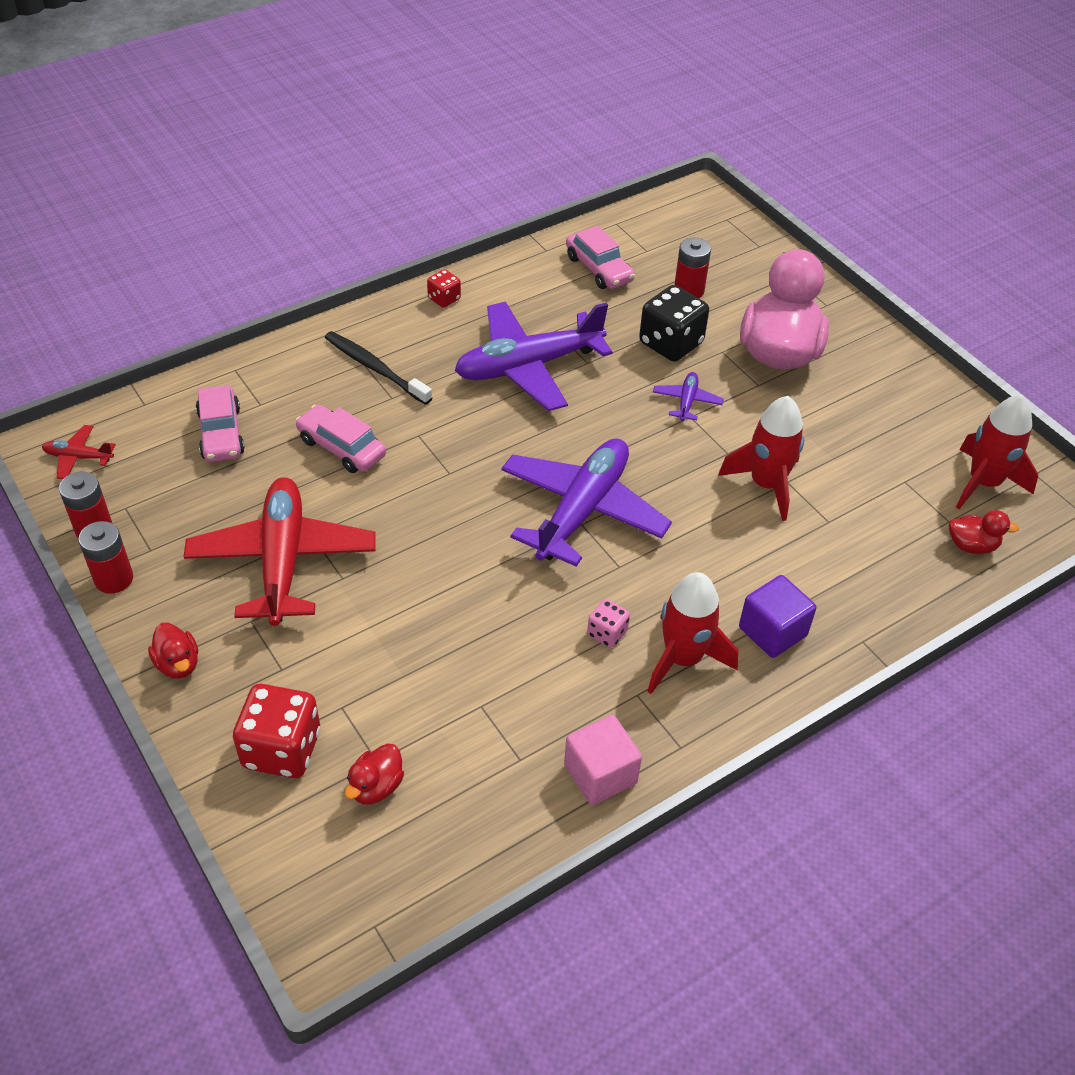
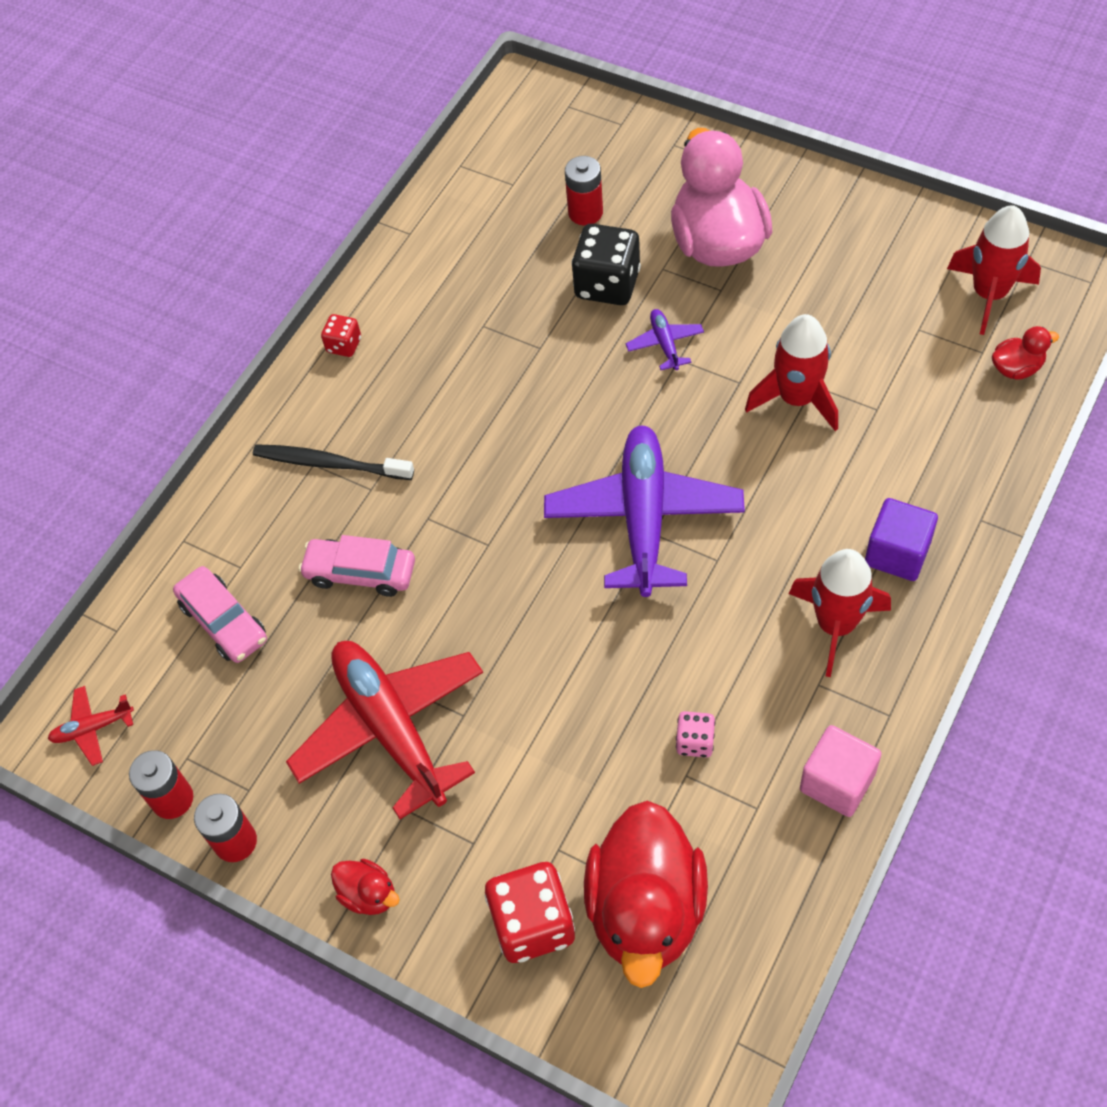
camera: 20 degrees left, 10 degrees up
red duck [345,743,404,804] -> red duck [584,800,708,988], size x2.31
purple plane [455,302,612,411] -> none
pink car [566,225,635,289] -> none
pink dice [587,599,630,648] -> pink dice moved to [676,711,715,757]

